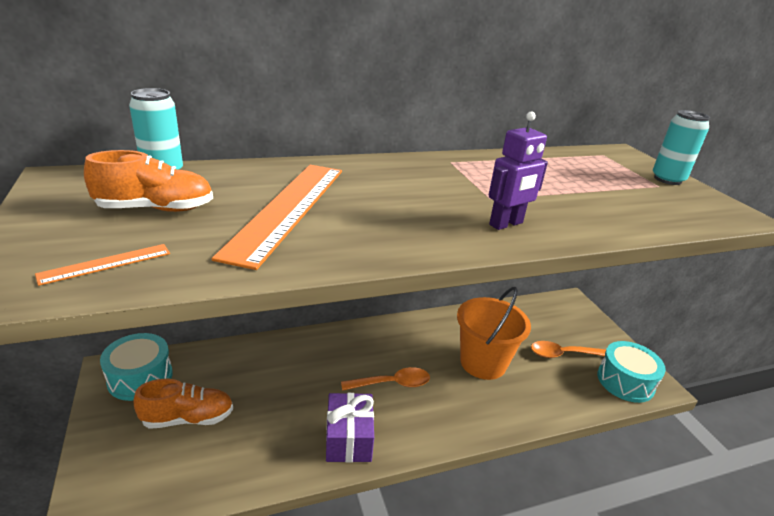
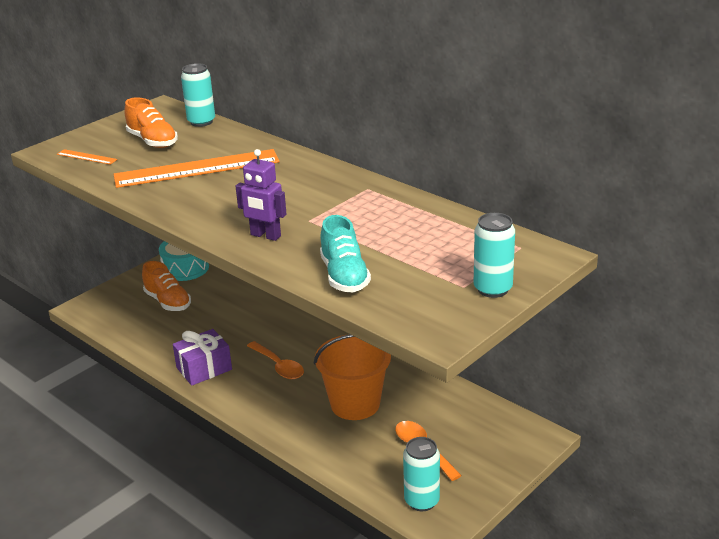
camera: 65 degrees right, 0 degrees up
turquoise drum [597,341,666,403] -> turquoise can [403,437,440,511]
none -> turquoise shoe [320,215,371,292]

